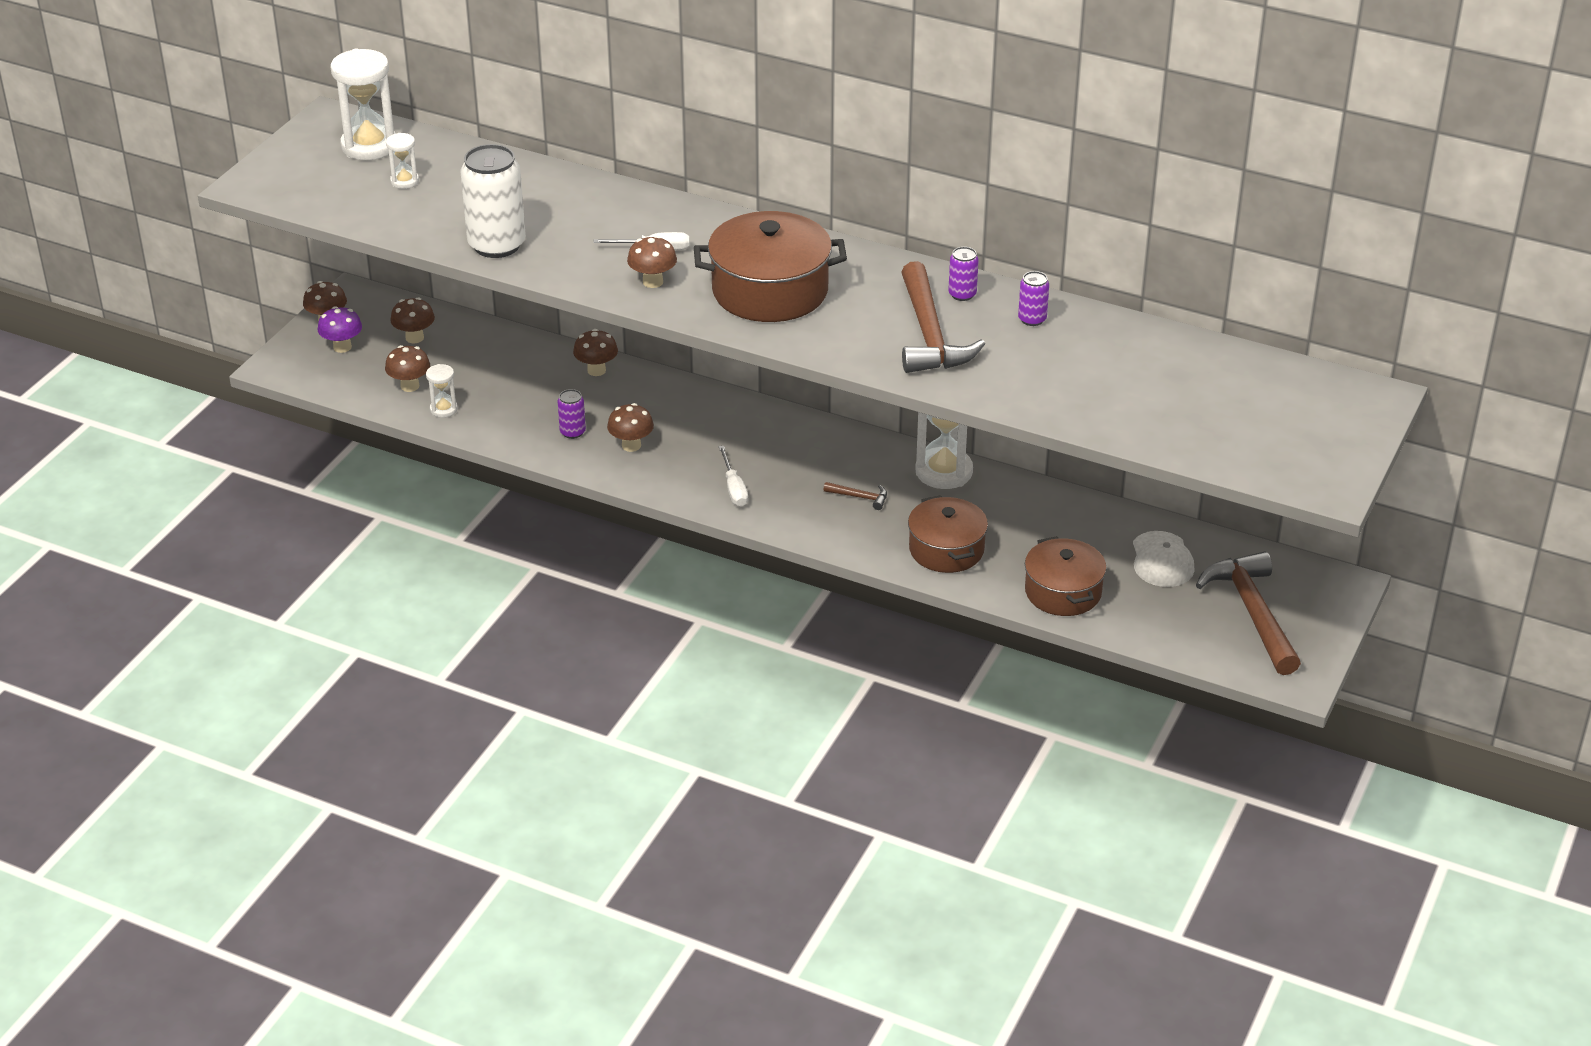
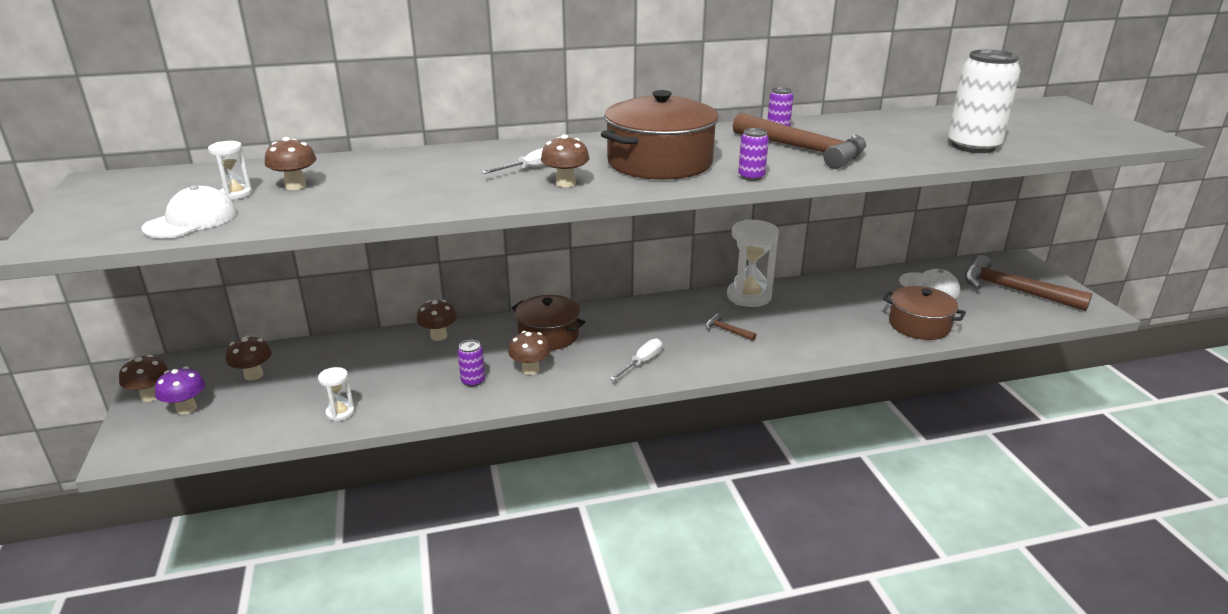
camera: 40 degrees left, 10 degrees down
white hourglass [331,49,396,160] -> none
brown mushroom [385,345,430,392] -> brown mushroom moved to [265,137,316,190]
white can [460,144,526,258] -> white can moved to [948,50,1021,153]
white screwdriver [719,446,748,507] -> white screwdriver turned 90 degrees counterclockwise [610,338,662,381]
brown hammer [823,482,887,510] -> brown hammer turned 120 degrees counterclockwise [706,314,756,341]
brown pot [908,495,988,573] -> brown pot moved to [512,295,585,350]
purple can [1018,271,1049,326] -> purple can moved to [738,128,769,181]
none -> white cap [141,185,237,238]

